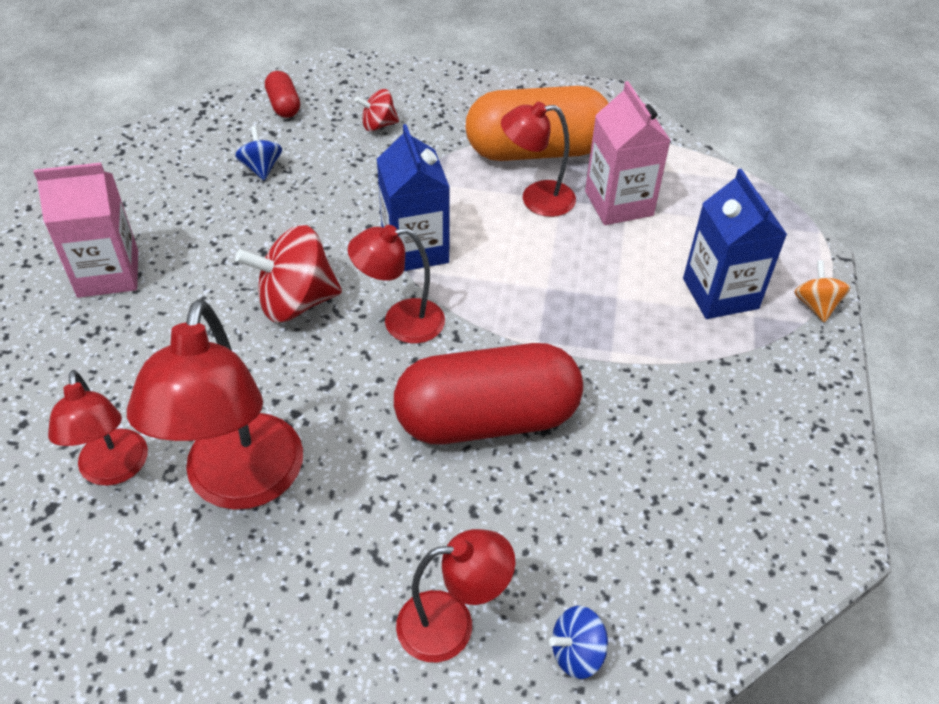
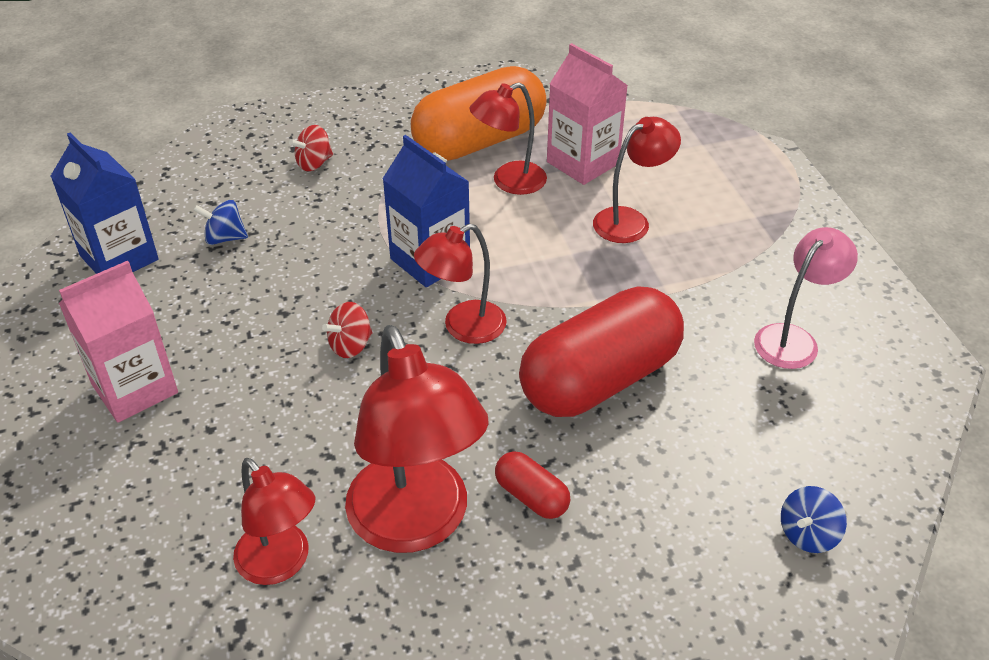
camera: 25 degrees left, 5 degrees down
blue spinning top [235,126,282,181] -> blue spinning top turned 45 degrees counterclockwise [193,200,248,245]
red spinning top [235,225,342,323] -> red spinning top [322,302,373,358], size x0.53
red capsule [265,71,300,118] -> red capsule moved to [495,451,571,519]
red lamp [396,529,515,662] -> red lamp moved to [593,117,681,243]
blue carton [683,169,787,319] -> blue carton moved to [51,133,159,274]
orange spinning top [794,260,851,322] -> none
none -> pink lamp [754,227,858,369]

